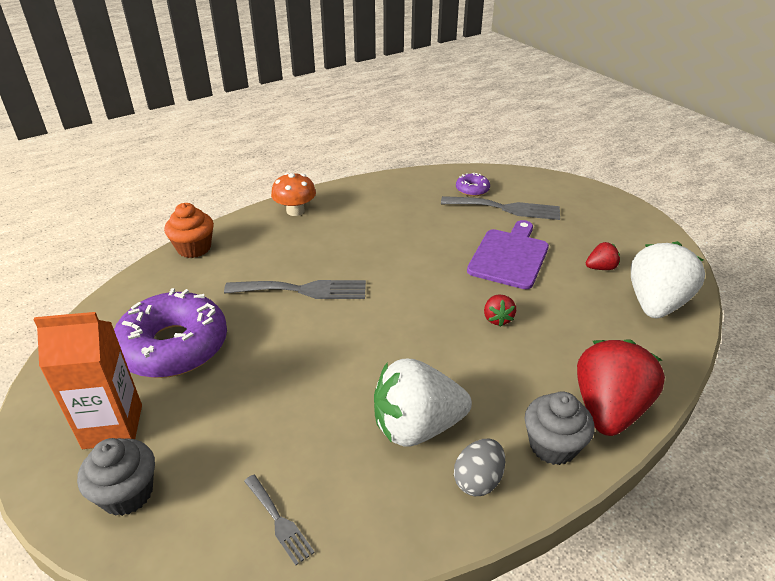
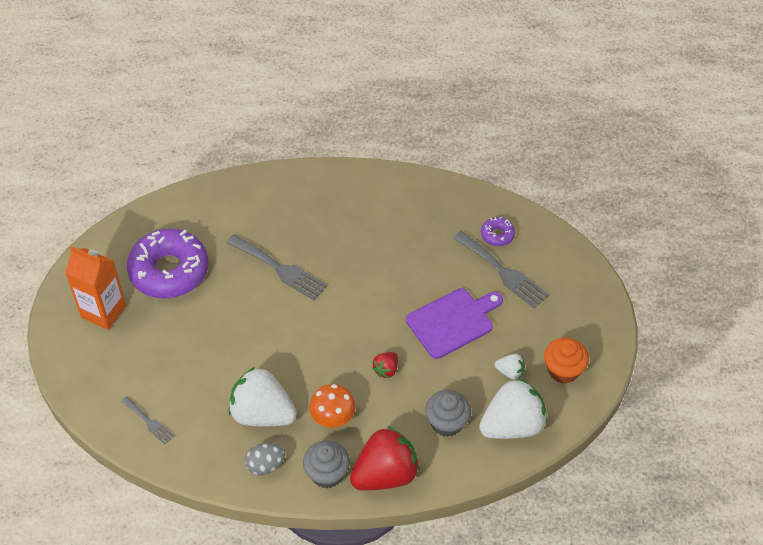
camera: 35 degrees right, 15 degrees up
grey cupcake [77,438,155,516] -> grey cupcake moved to [425,390,471,437]
orange cupcake [164,203,214,258] -> orange cupcake moved to [544,338,589,383]
grey fork [244,475,315,565] -> grey fork turned 45 degrees counterclockwise [121,396,174,444]
orange mushroom [271,173,316,216] -> orange mushroom moved to [309,384,356,428]
red strawberry [586,242,620,270] -> white strawberry [495,354,525,380]

